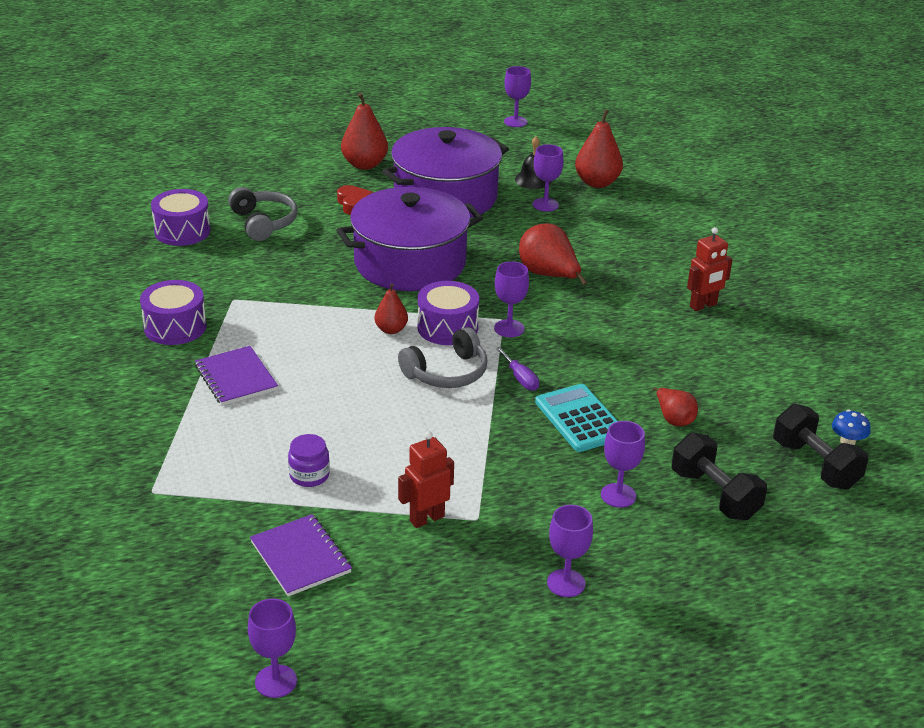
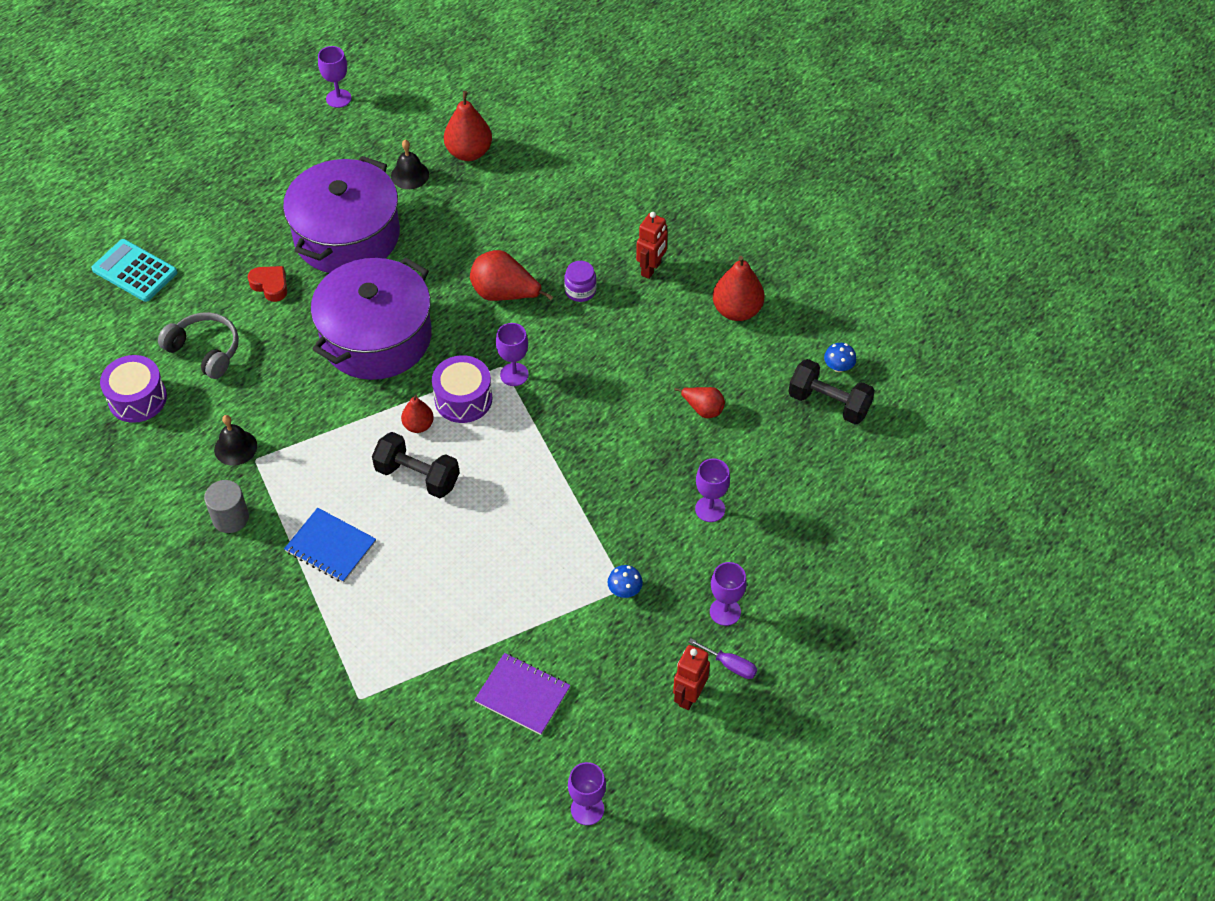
camera: 30 degrees left, 20 degrees up
purple drum [140,280,206,345] -> grey cylinder [204,480,249,533]
purple notebook [195,346,278,406] -> blue notebook [284,508,376,583]
purple jar [288,434,330,487] -> purple jar moved to [564,261,596,302]
red pear [341,93,388,170] -> red pear moved to [713,256,764,321]
grey headphones [398,327,488,388] -> none
red robot [398,431,454,528] -> red robot moved to [673,645,710,710]
purple screwdriver [496,347,539,391] -> purple screwdriver moved to [689,639,757,679]
purple goblet [533,144,564,212] -> none
turquoise calculator [535,384,617,452] -> turquoise calculator moved to [91,239,177,302]
black dumbbell [672,432,767,520] -> black dumbbell moved to [372,432,459,498]
none -> black bell [214,415,257,466]
none -> blue mushroom [607,565,643,598]

